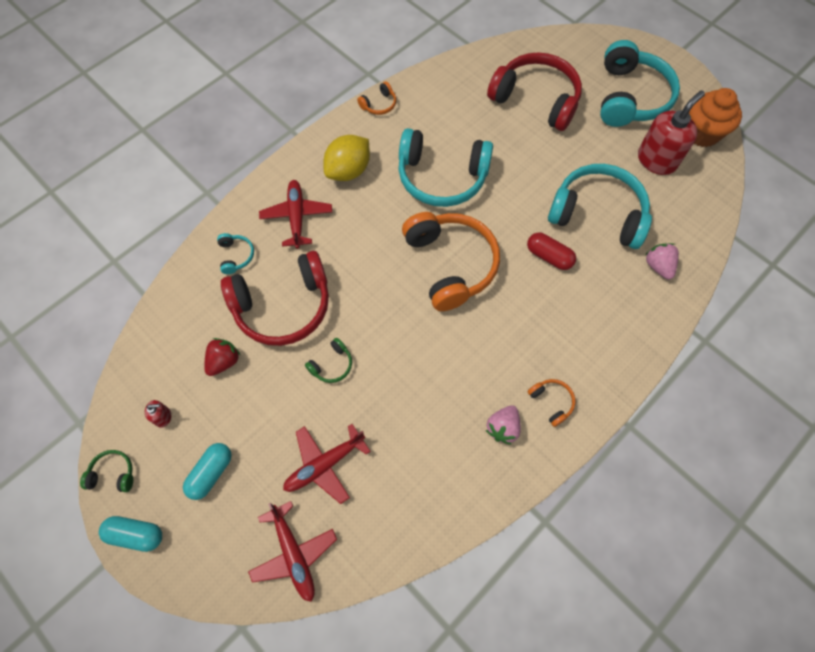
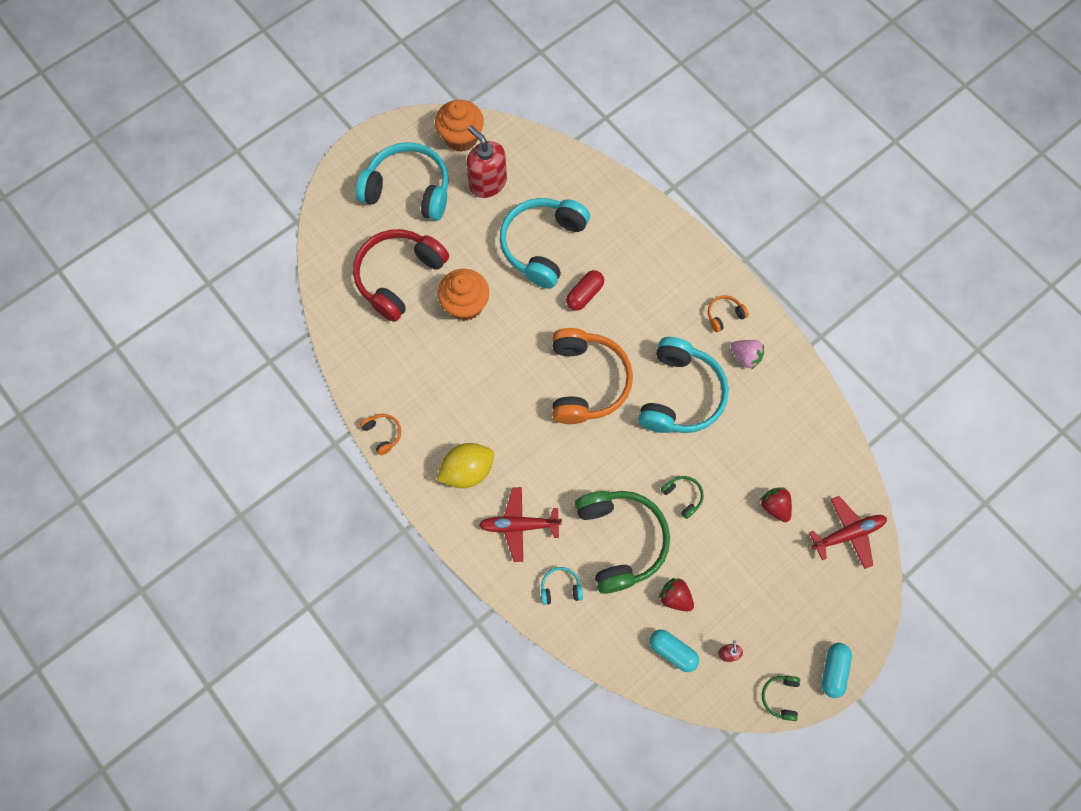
camera: 85 degrees left, 5 degrees up
turquoise capsule [183,443,232,500] -> turquoise capsule moved to [650,629,699,672]
red headphones [221,251,329,346] -> green headphones [575,491,670,594]
red plane [283,424,371,504] -> red strawberry [760,488,792,522]
yellow lemon [323,135,370,181] -> yellow lemon turned 75 degrees counterclockwise [437,443,494,488]
turquoise headphones [398,128,493,207] -> turquoise headphones moved to [638,337,729,433]
orange headphones [402,212,500,311] -> orange headphones turned 105 degrees clockwise [552,328,633,424]
pink strawberry [645,243,679,279] -> none
none -> orange cupcake [438,269,489,321]

